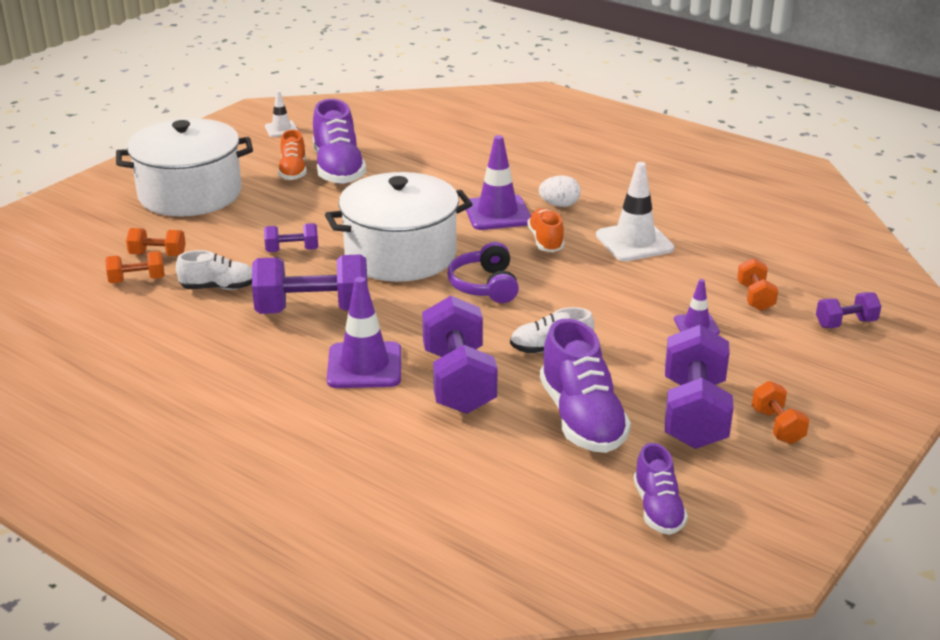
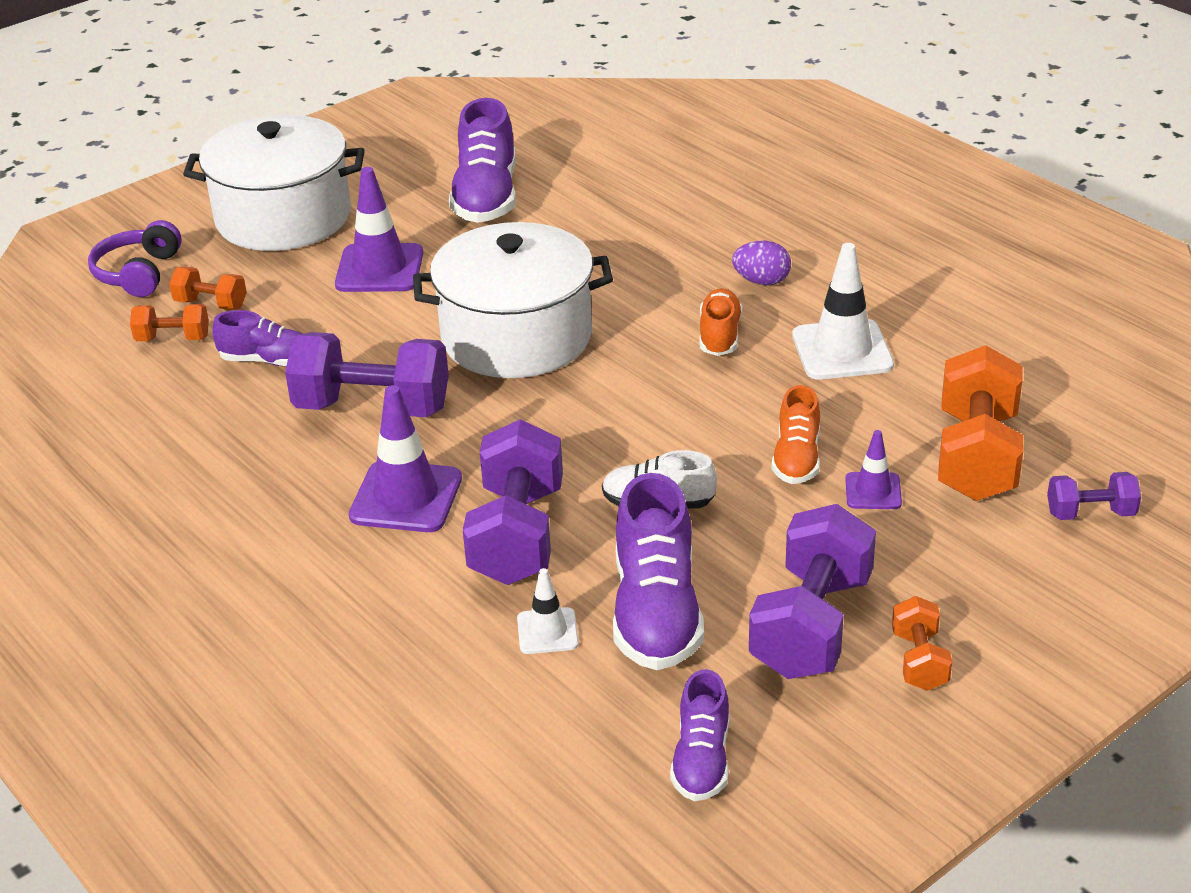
camera: 15 degrees right, 5 degrees up
white shoe [176,250,252,290] -> purple shoe [212,310,303,366]
purple dumbbell [264,223,318,252] -> none
white traffic cone [265,91,298,137] -> white traffic cone moved to [517,568,579,654]
orange shoe [278,130,307,180] -> orange shoe moved to [771,385,820,484]
purple headphones [448,242,519,303] -> purple headphones moved to [88,220,182,297]
purple traffic cone [466,135,531,230] -> purple traffic cone moved to [335,167,423,292]
white egg [539,175,581,207] -> purple egg [732,241,791,285]
orange dumbbell [737,258,778,311] -> orange dumbbell [938,345,1023,501], size x1.97

